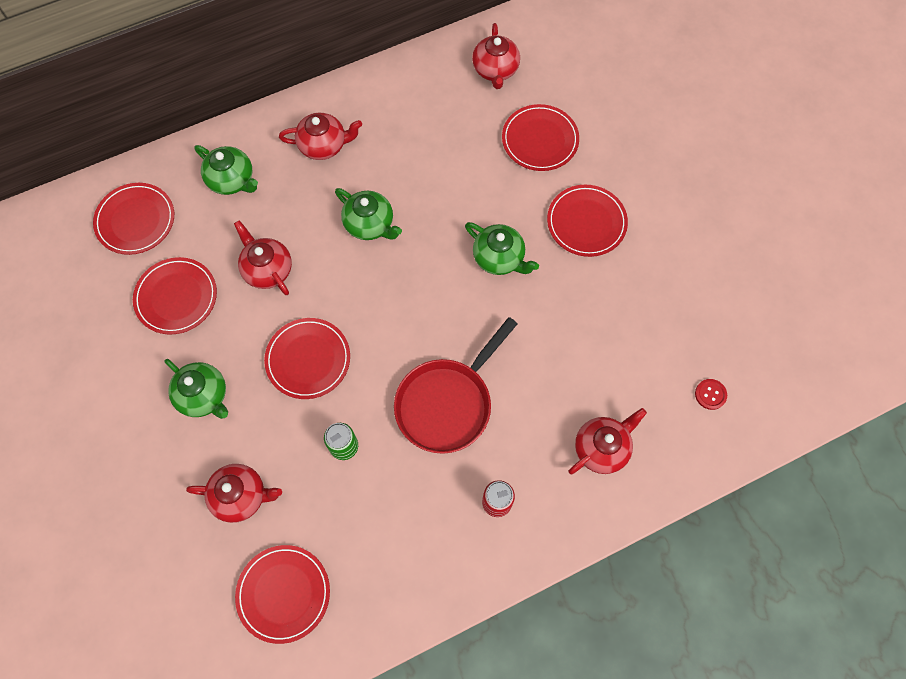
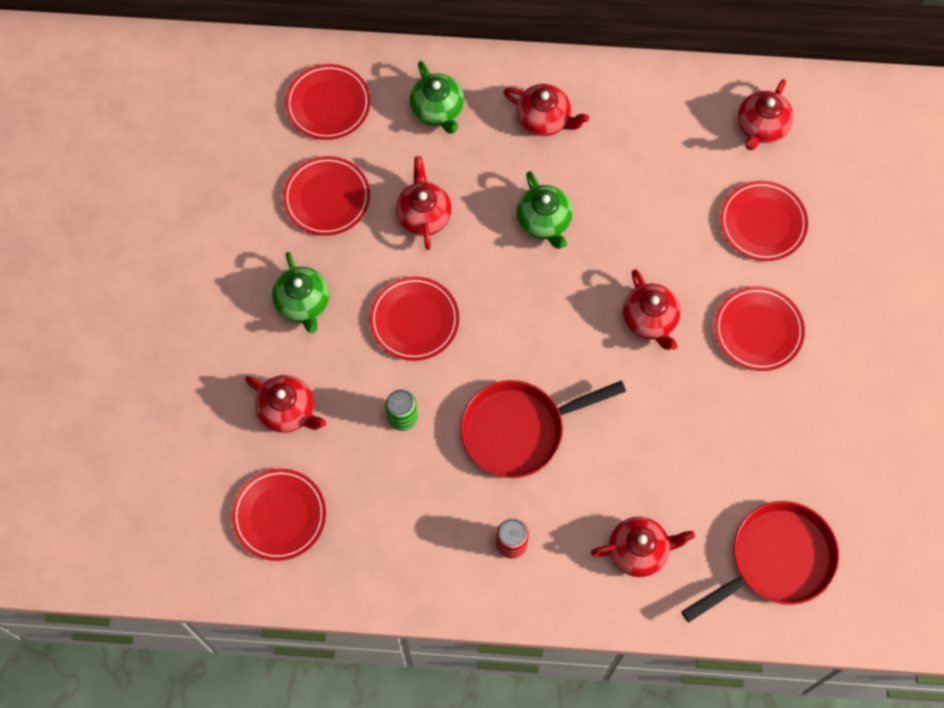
camera: 30 degrees right, 0 degrees up
green teapot [465,222,539,275] -> red teapot [623,269,681,350]
red button [695,379,727,410] -> red pan [681,501,839,622]

